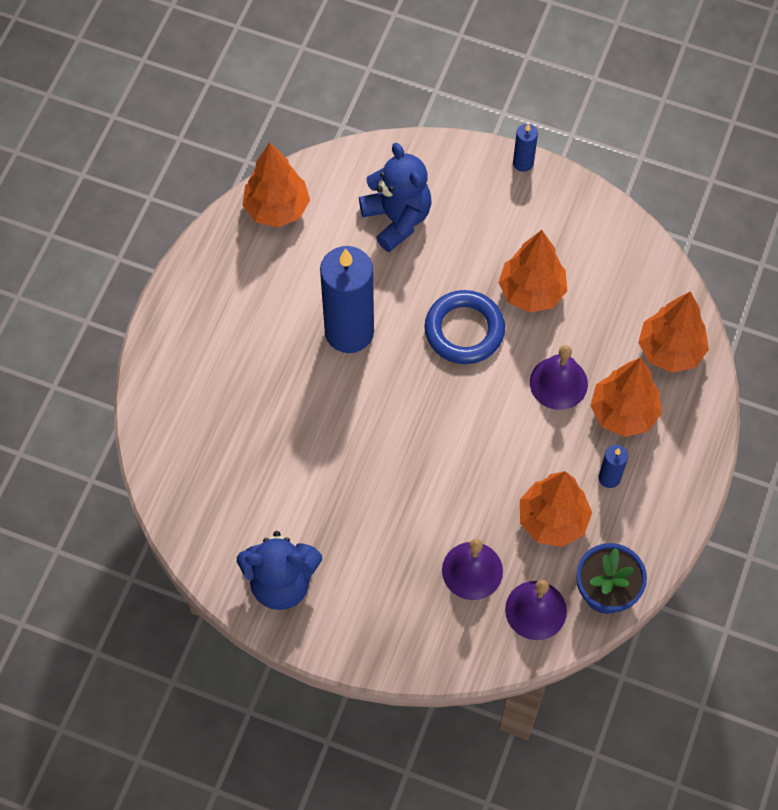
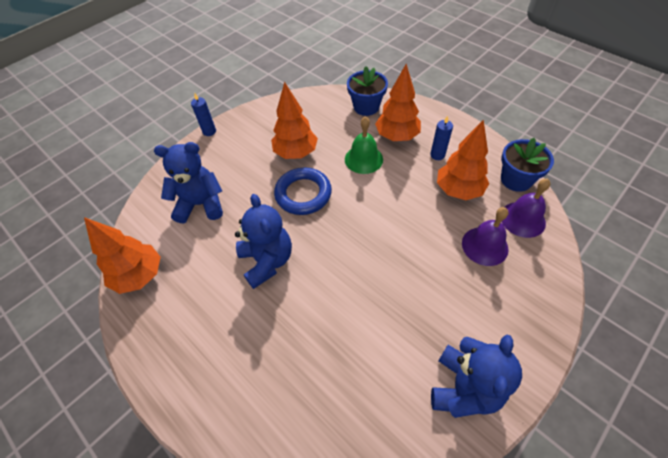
camera: 65 degrees left, 10 degrees down
blue candle [320,246,374,353] -> blue teddy bear [235,194,292,289]
purple bell [530,345,588,410] -> green bell [345,116,383,174]
orange tree [638,291,709,373] -> blue flower pot [347,66,388,116]

